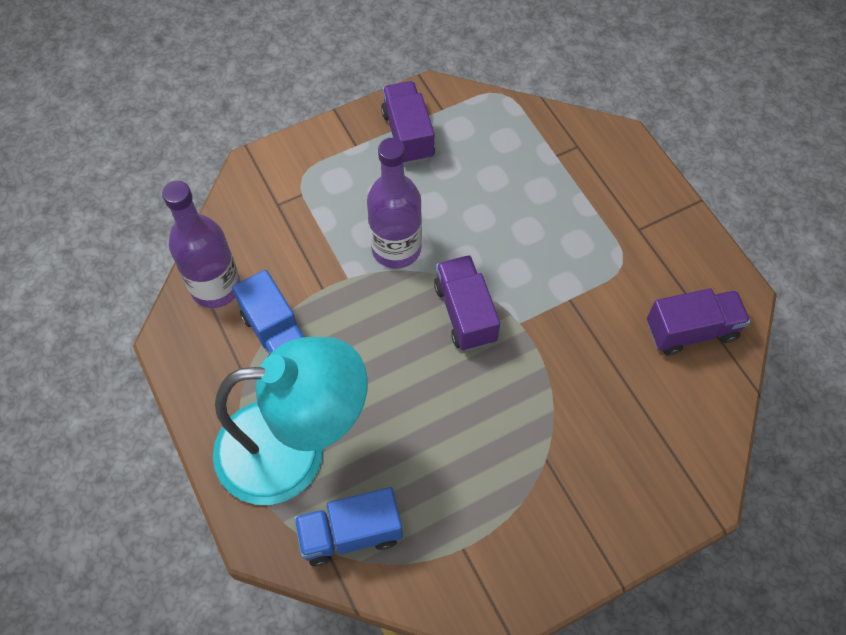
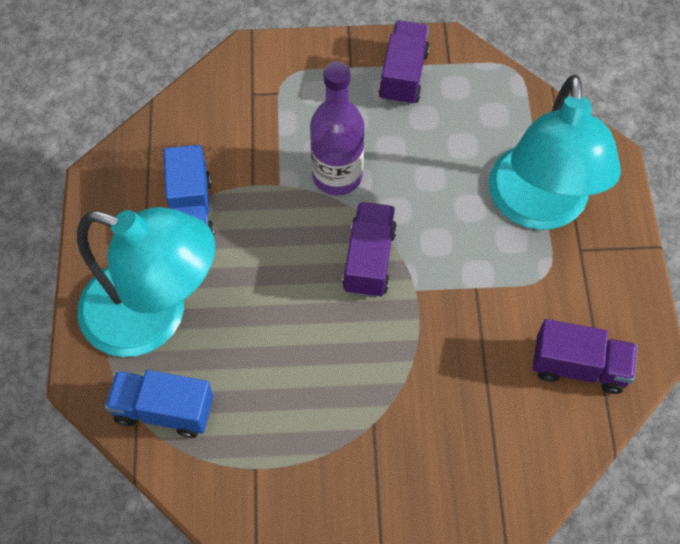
camera: 25 degrees right, 0 degrees up
purple bottle [162,180,241,308] -> none
none -> turquoise lamp [489,74,621,230]

